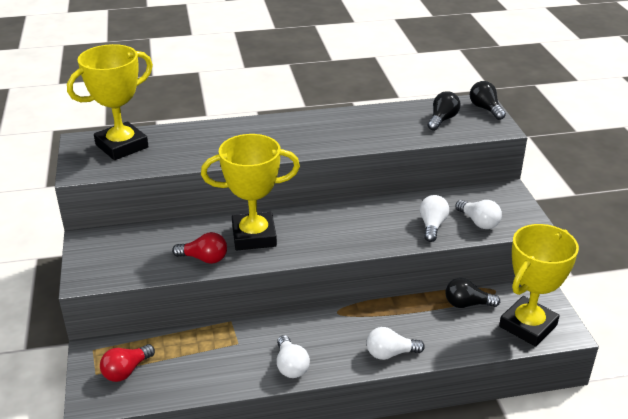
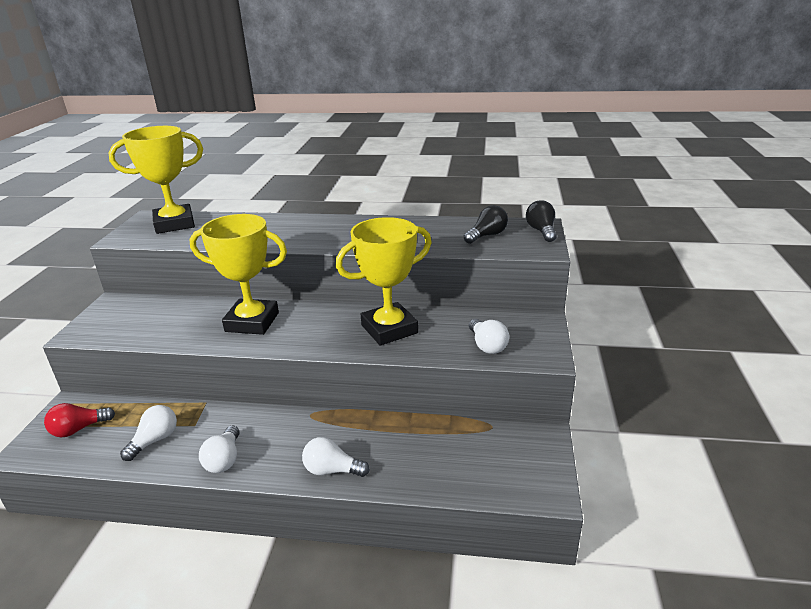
camera: 20 degrees right, 5 degrees down
red light bulb [172,232,227,264] -> none
white light bulb [420,195,449,242] -> white light bulb moved to [120,405,177,461]
black light bulb [445,278,500,308] -> none
yellow trophy [499,224,579,347] -> yellow trophy moved to [336,217,432,345]

